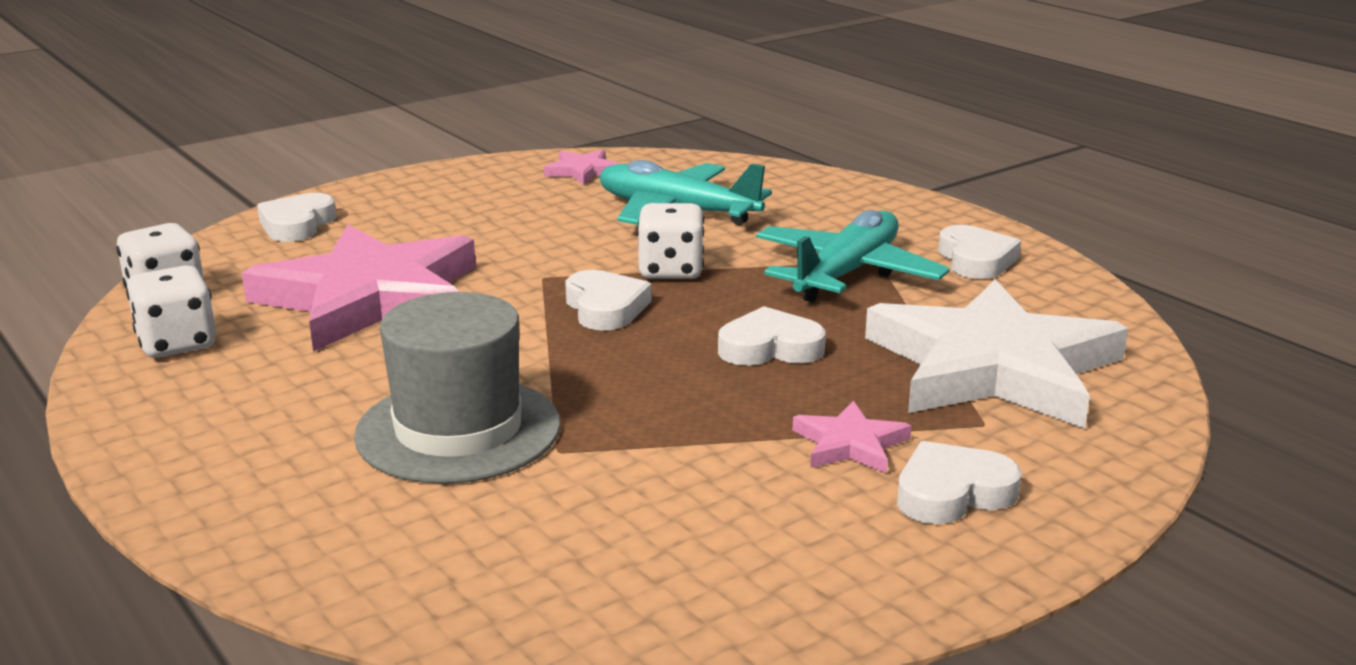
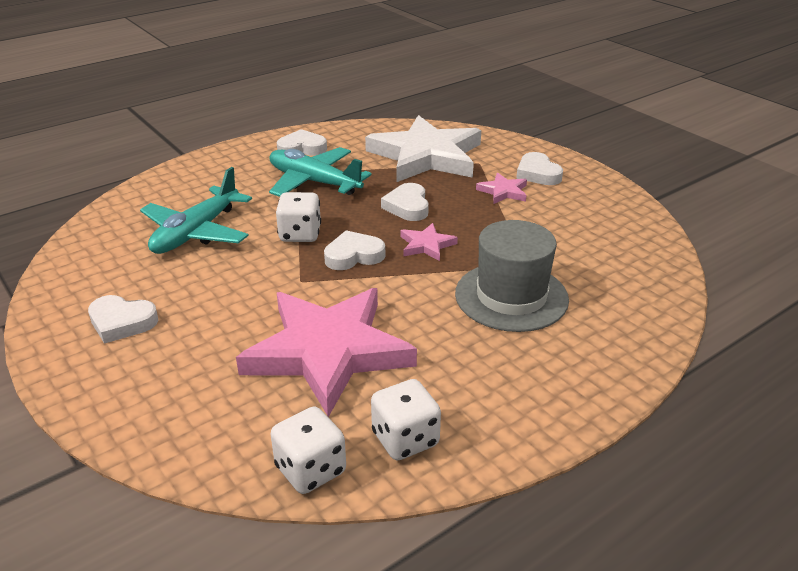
camera: 90 degrees left, 10 degrees up
white heart [257,193,336,242] -> white heart moved to [88,295,158,344]
pink star [544,150,620,185] -> pink star moved to [400,223,458,261]

